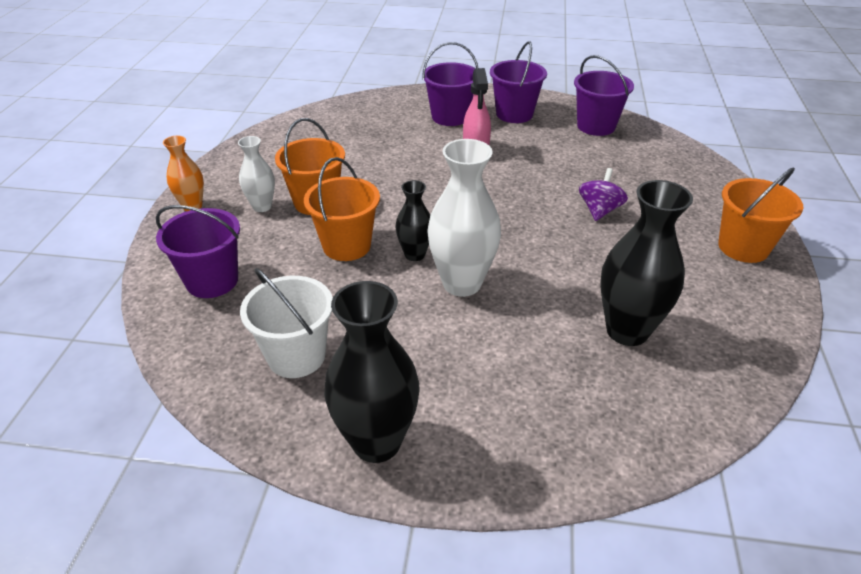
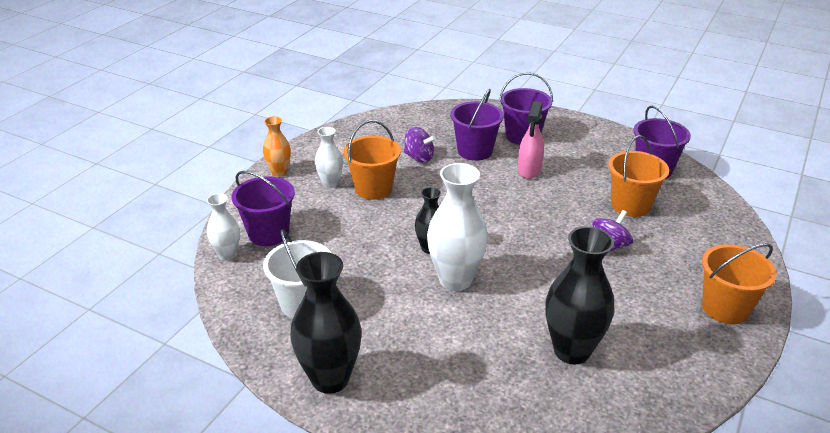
camera: 20 degrees right, 5 degrees down
orange bucket [304,157,380,261] -> orange bucket moved to [608,135,669,217]
purple bucket [490,41,547,123] -> purple bucket moved to [450,89,504,161]
none -> white vase [207,193,240,261]
none -> purple spinning top [404,127,436,163]

